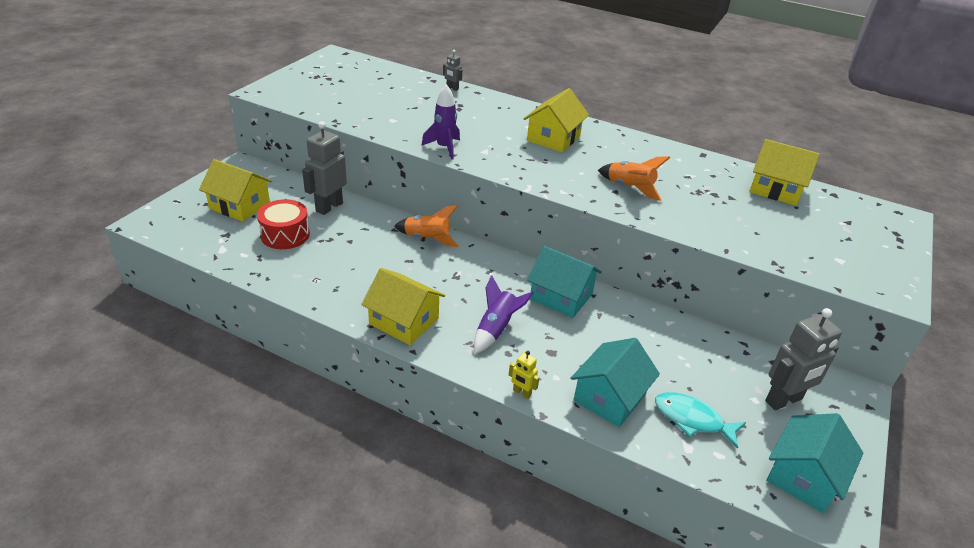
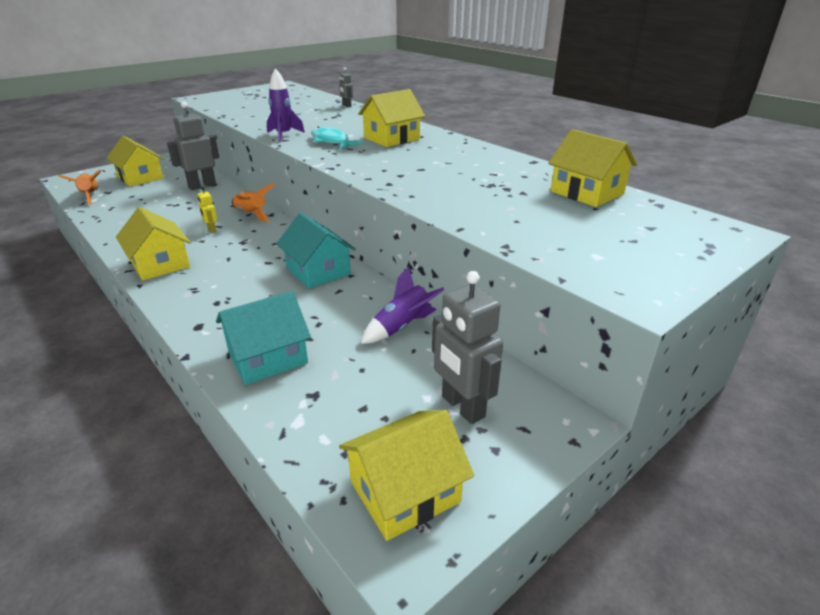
camera: 25 degrees right, 5 degrees down
red drum [257,199,310,249] -> none
purple rocket [474,275,534,354] -> purple rocket moved to [361,267,445,344]
yellow robot [509,351,540,399] -> yellow robot moved to [198,186,217,233]
orange rocket [598,156,670,201] -> orange rocket moved to [58,169,101,205]
turquoise fish [655,392,746,449] -> turquoise fish moved to [311,127,363,149]
grey robot [765,308,842,410] -> grey robot turned 60 degrees clockwise [432,271,503,424]
turquoise house [766,413,863,513] -> yellow house [339,410,474,541]

